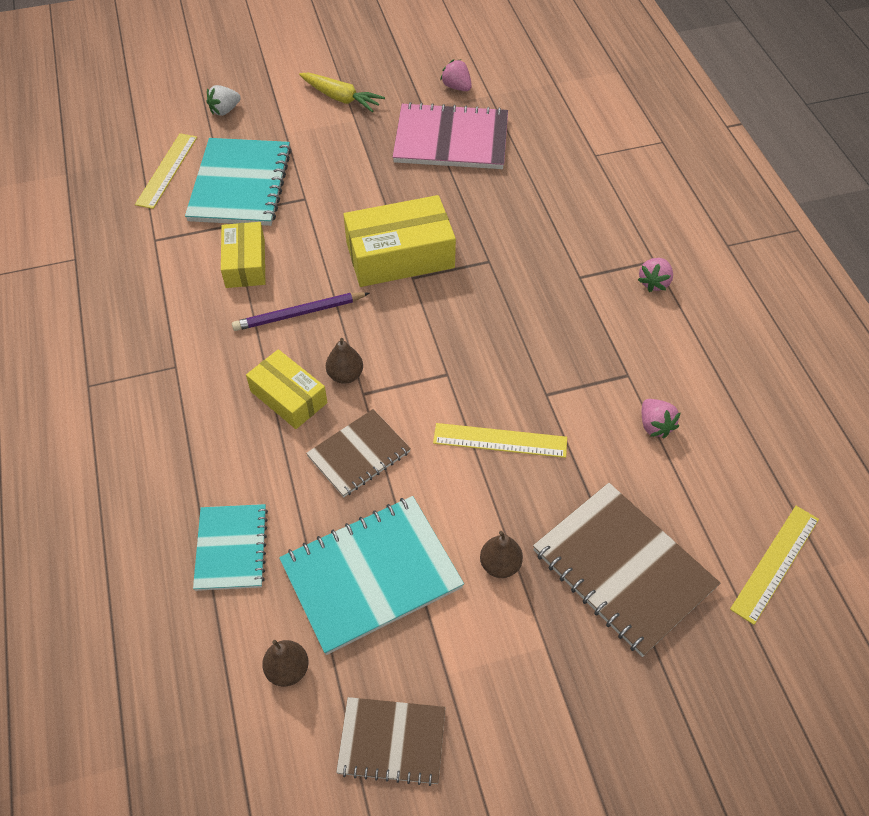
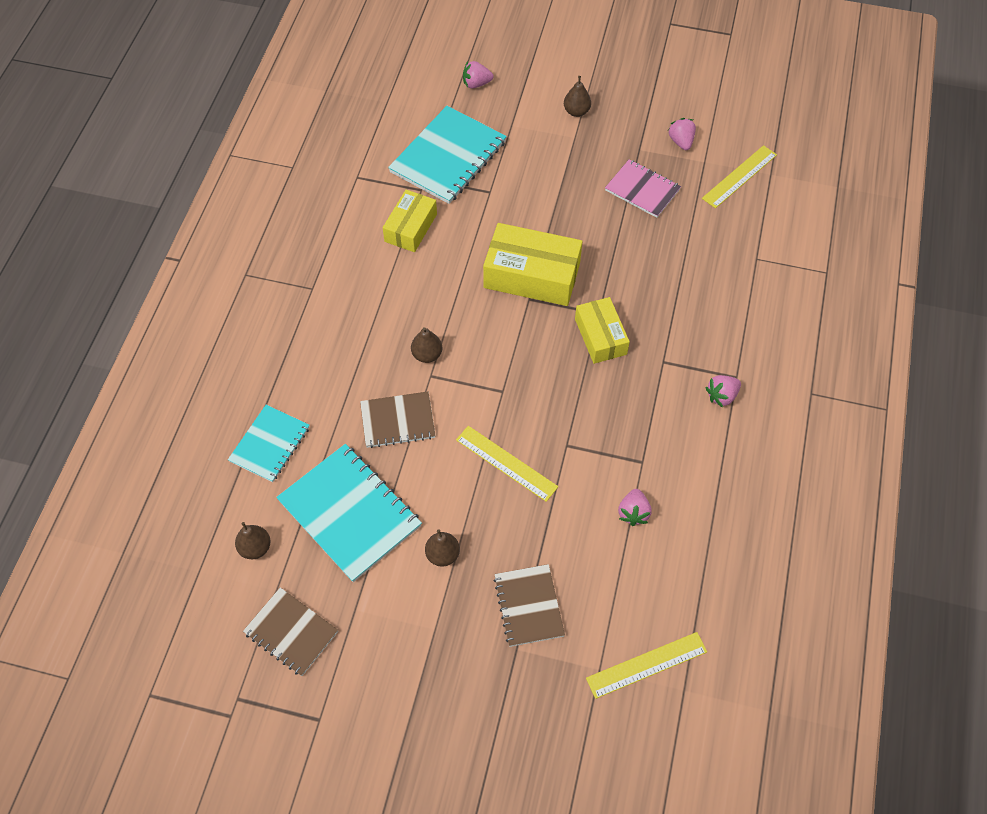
camera: 30 degrees right, 5 degrees up
yellow ruler [135,133,197,209] -> yellow ruler moved to [702,145,777,208]
white strawberry [206,85,241,116] -> pink strawberry [463,61,494,88]
purple pencil [232,292,370,331] -> none
yellow box [246,349,327,429] -> yellow box moved to [575,297,630,364]
turquoise notebook [279,496,464,655] -> turquoise notebook turned 45 degrees clockwise [276,444,422,582]
yellow carrot [299,73,385,112] -> brown pear [564,76,591,117]
pink notebook [393,102,508,169] -> pink notebook [605,159,681,218], size x0.60
brown notebook [533,483,720,657] -> brown notebook [494,564,565,647], size x0.60

